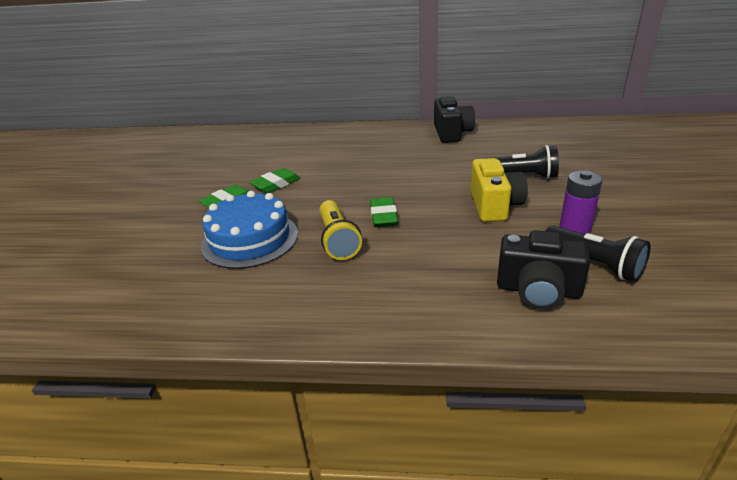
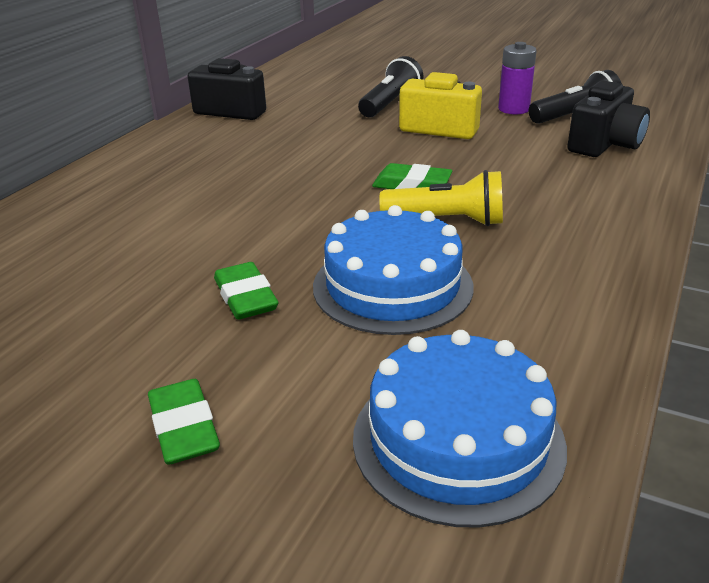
camera: 70 degrees left, 0 degrees up
green eraser [249,168,301,193] -> green eraser moved to [148,379,220,465]
none -> blue cake [353,330,567,528]

